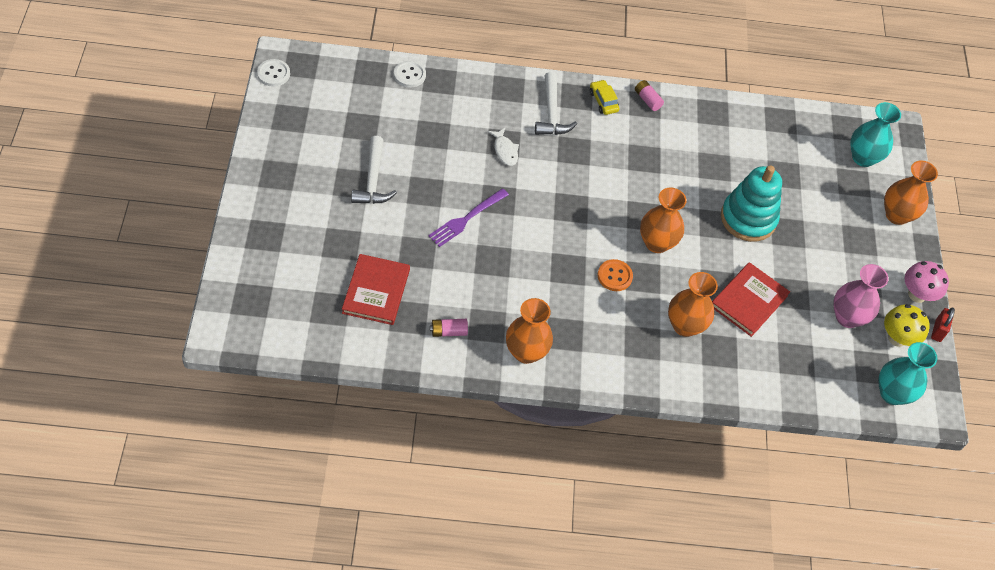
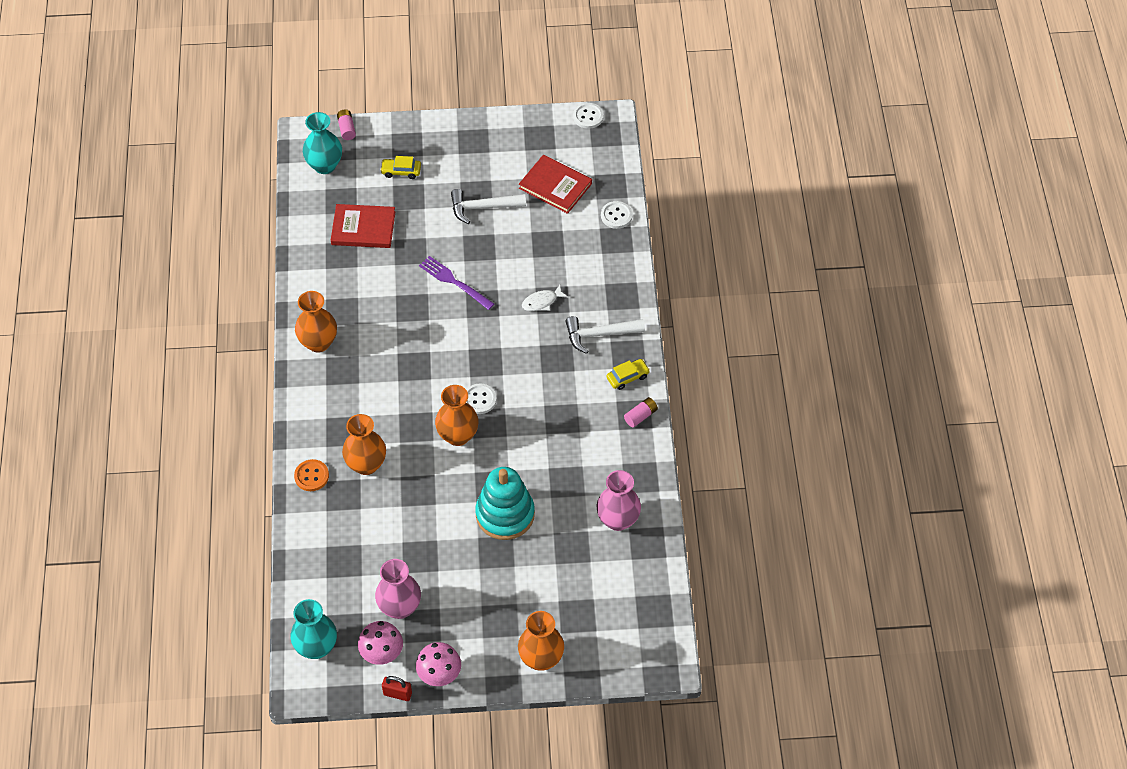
camera: 90 degrees right, 0 degrees up
pink battery [430,319,468,337] -> pink battery moved to [337,109,356,140]
orange button [598,259,633,291] -> orange button moved to [294,459,329,491]
red book [712,262,790,337] -> red book moved to [519,155,592,214]
turquoise vase [850,102,901,167] -> turquoise vase moved to [303,112,342,174]
yellow mushroom [884,304,930,347] -> pink mushroom [358,621,403,665]
none -> yellow car [380,156,421,179]
none -> white button [466,384,497,414]
none -> pink vase [596,470,641,531]

